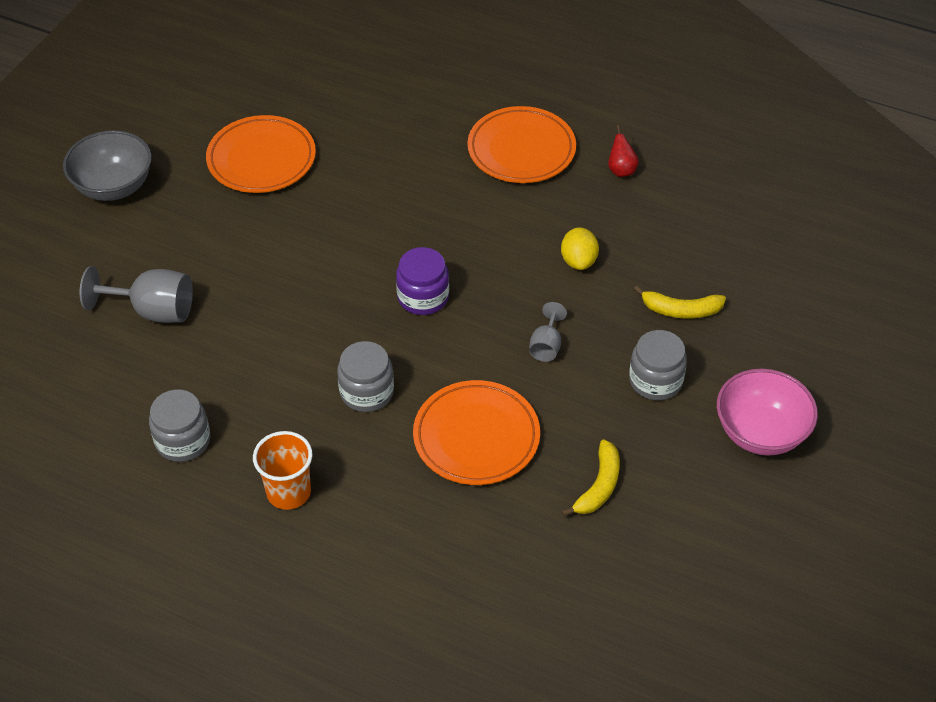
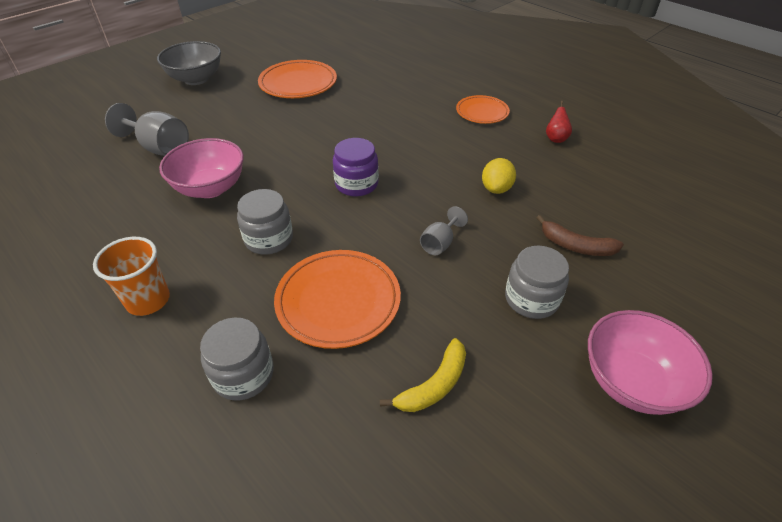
camera: 20 degrees right, 5 degrees down
grey jar [149,389,210,462] -> grey jar moved to [200,318,274,400]
orange plate [467,106,576,183] -> orange plate [456,95,510,124], size x0.63
yellow banana [634,286,726,319] -> brown banana [536,215,624,256]
none -> pink bowl [159,138,244,198]

